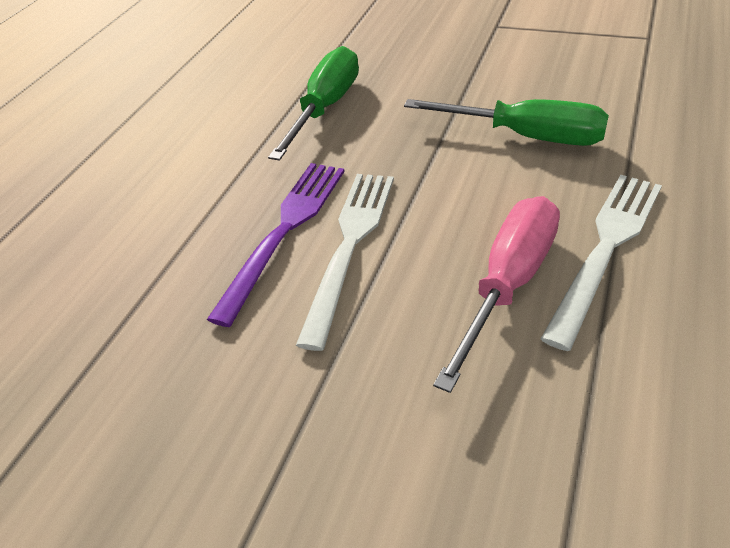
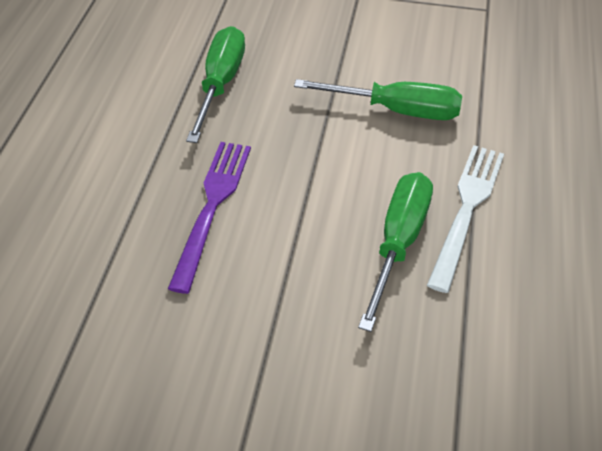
camera: 15 degrees left, 5 degrees up
white fork [296,174,394,351] -> none
pink screwdriver [433,196,560,393] -> green screwdriver [358,172,433,332]

